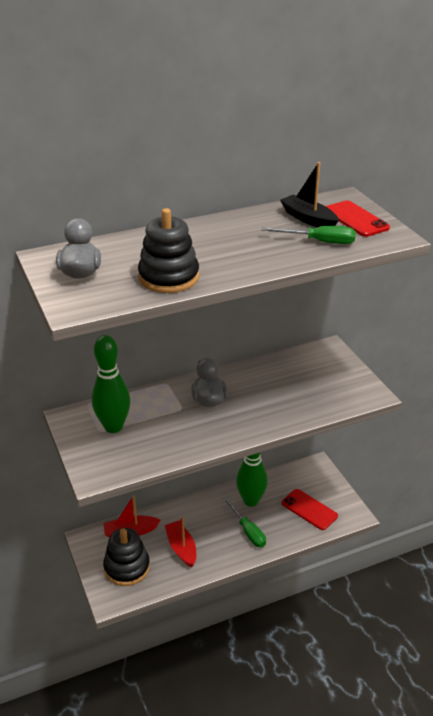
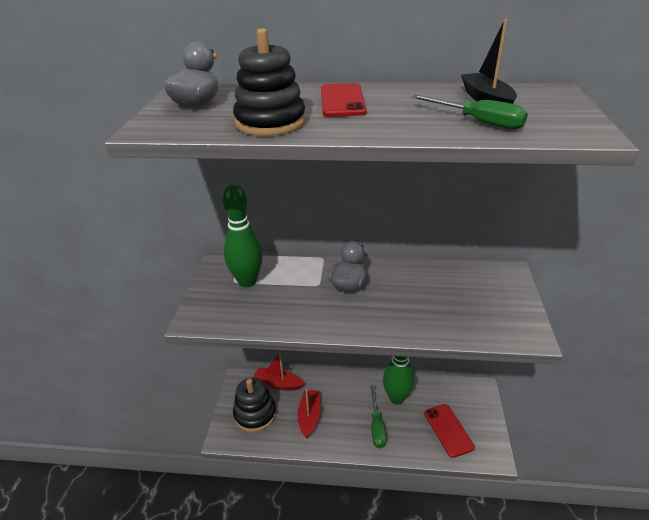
camera: 30 degrees right, 0 degrees up
red phone [326,200,390,237] -> red phone moved to [321,83,367,117]

